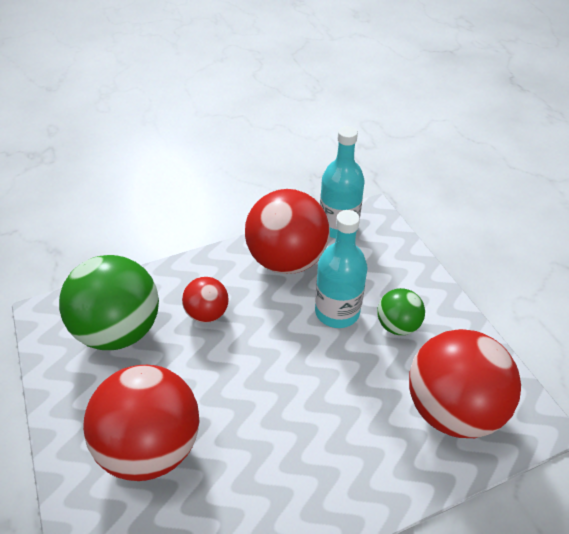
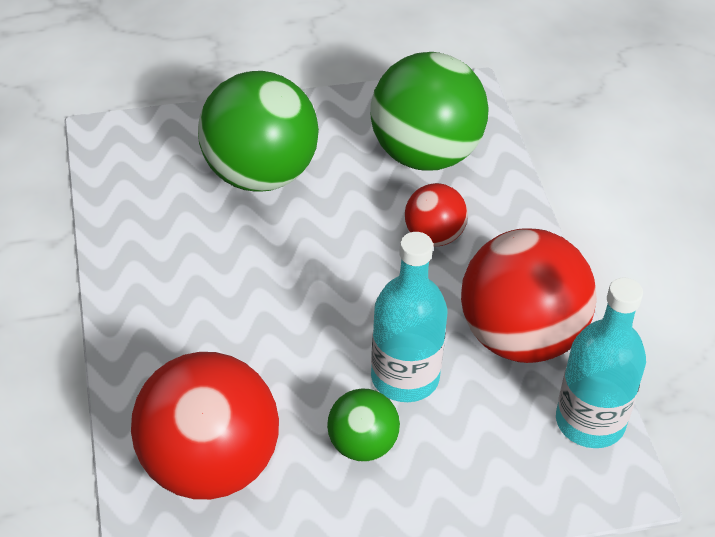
camera: 100 degrees right, 0 degrees up
red ball [83,365,200,481] -> green ball [198,71,319,192]

